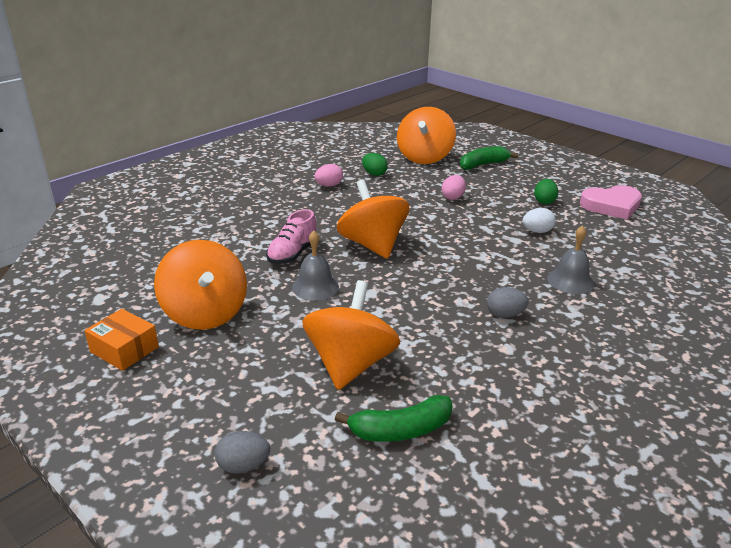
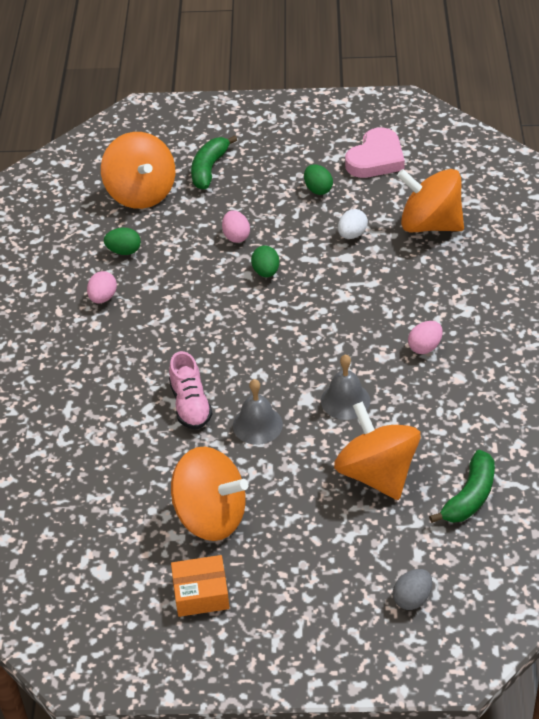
camera: 40 degrees left, 15 degrees up
orange spinning top [337,179,409,259] -> orange spinning top moved to [397,169,464,232]
grey egg [487,287,529,318] -> pink egg [408,321,443,354]
grey bell [547,225,594,294] -> grey bell moved to [321,354,370,420]
none -> green egg [251,246,279,277]

